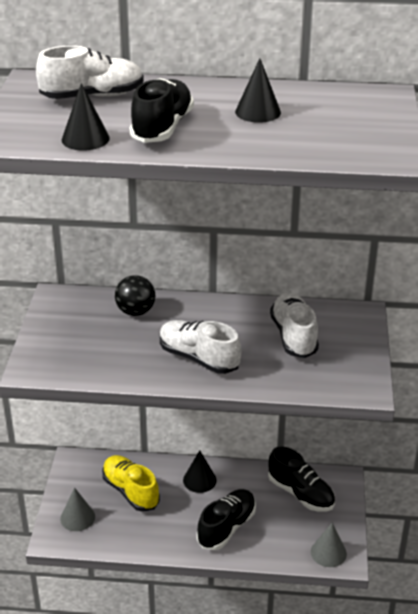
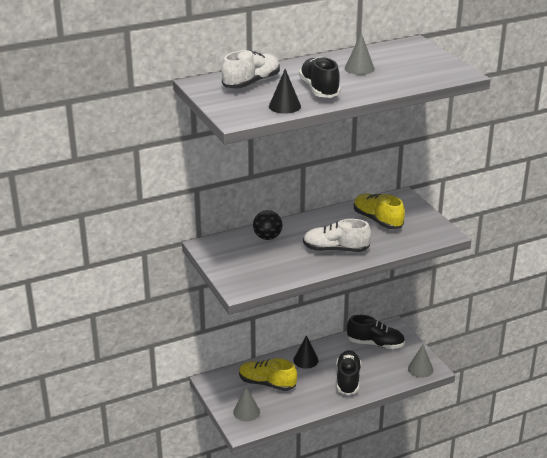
camera: 30 degrees left, 5 degrees down
black cone [235,58,281,123] -> grey cone [345,33,375,75]
white shoe [270,293,319,358] -> yellow shoe [354,194,405,229]

